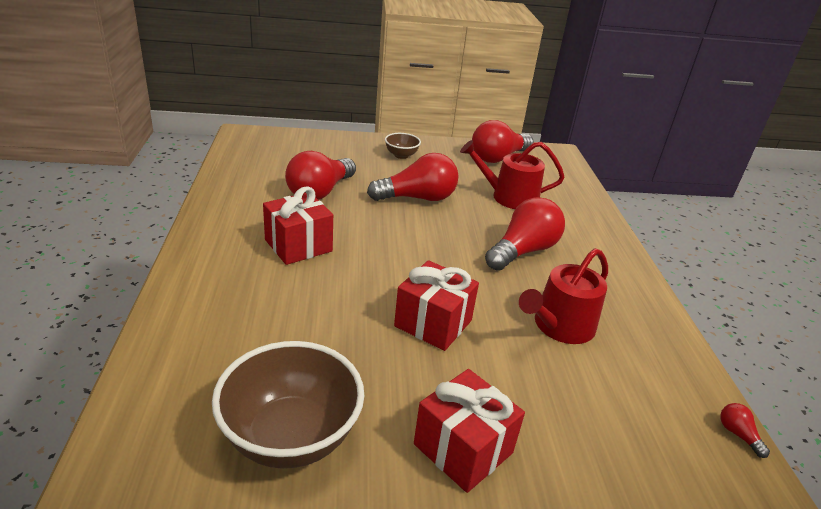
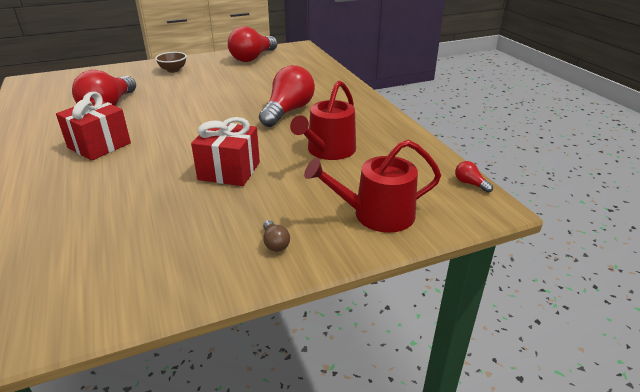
camera: 15 degrees left, 0 degrees up
brown bowl [212,341,364,469] -> none
red light bulb [367,153,458,201] -> none
red gift [414,369,525,493] -> brown light bulb [263,220,290,252]
red watering can [460,140,564,209] -> red watering can moved to [304,140,441,233]

